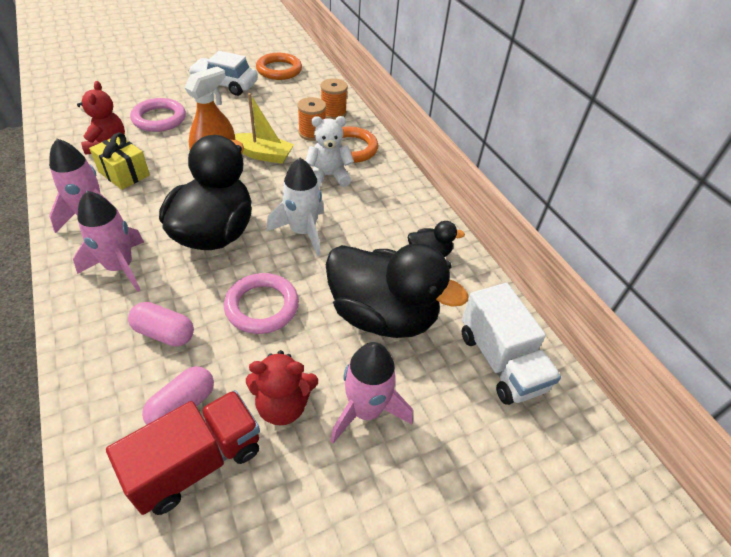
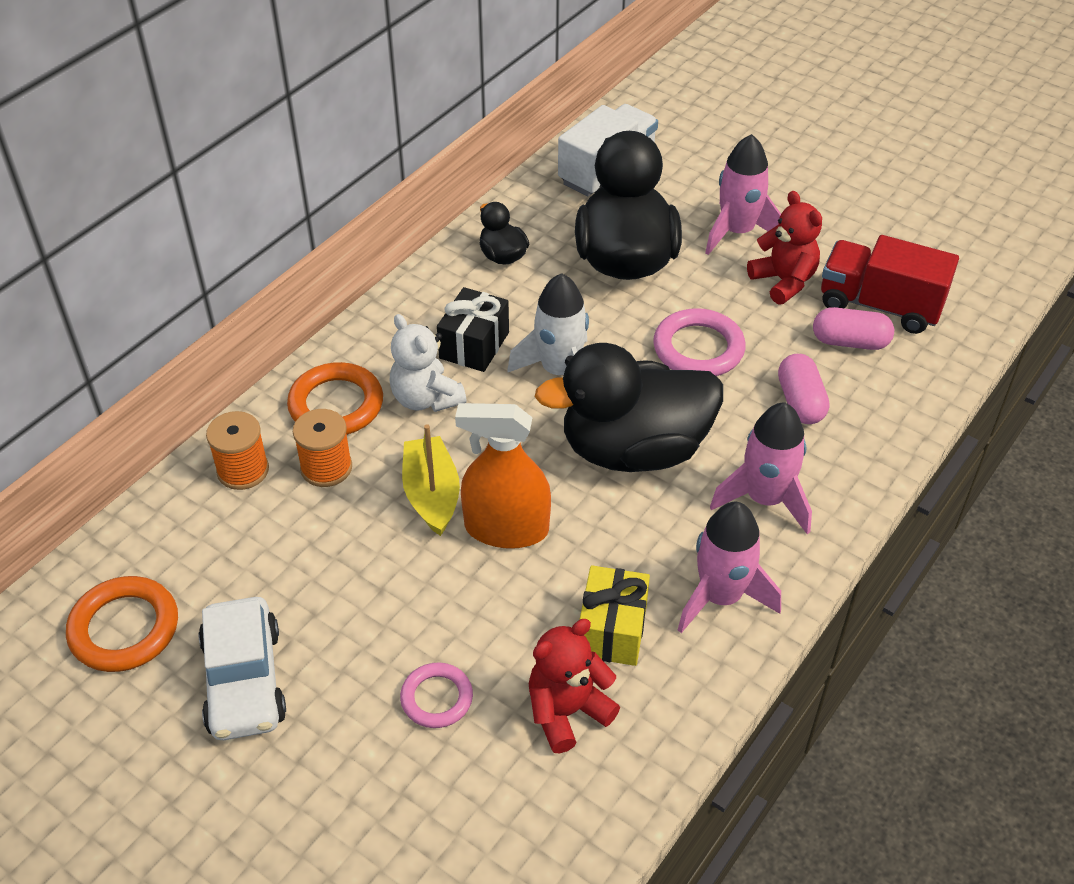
camera: 115 degrees left, 0 degrees up
pink ring [130,98,186,132] -> pink ring [400,663,473,728], size x0.64
none -> black gift [437,287,509,372]

